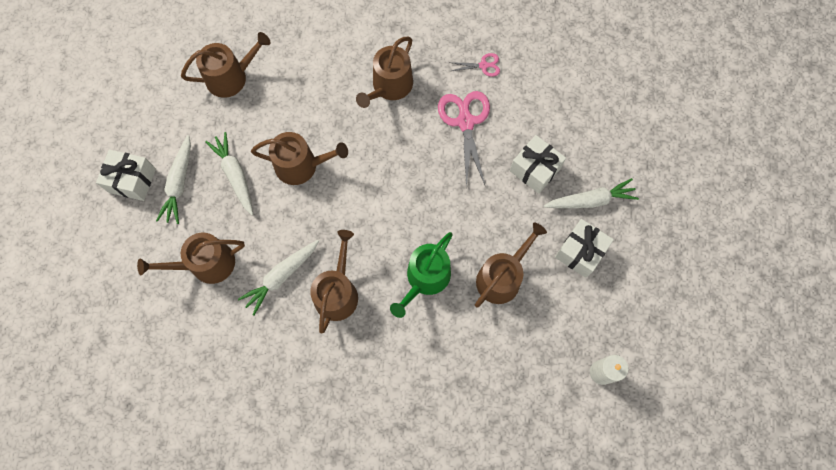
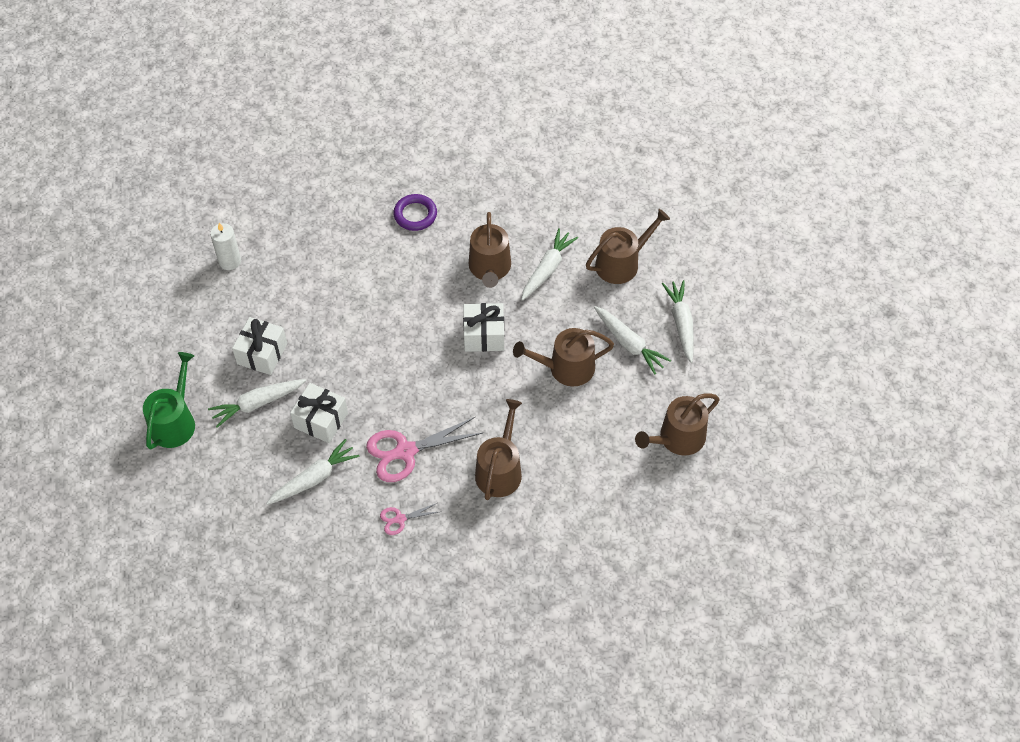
camera: 165 degrees right, 15 degrees down
white gift [96,150,156,201] -> white gift moved to [463,303,504,352]
green watering can [390,232,453,318] -> green watering can moved to [143,352,195,450]
pink scissors [438,91,490,187] -> pink scissors turned 90 degrees clockwise [366,417,482,482]
brown watering can [475,223,547,308] -> none
none -> white carrot [266,439,360,505]
none -> purple ring [393,194,437,231]

